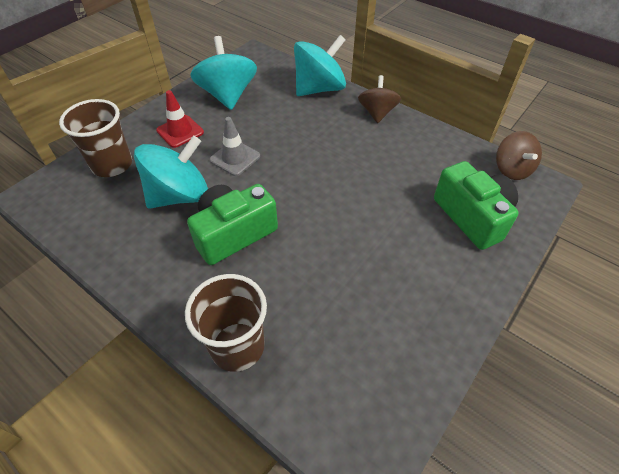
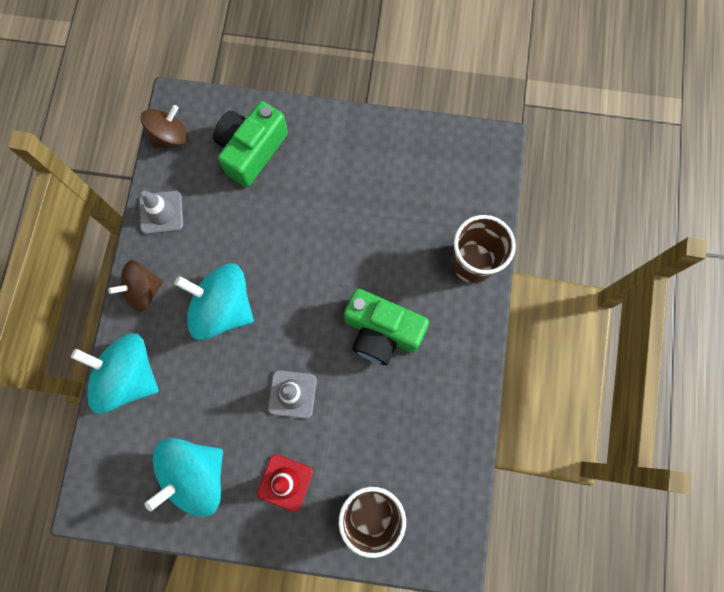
camera: 120 degrees left, 25 degrees up
turquoise spinning top [134,136,208,209] -> turquoise spinning top moved to [174,264,254,340]
none -> grey traffic cone [139,190,183,234]

